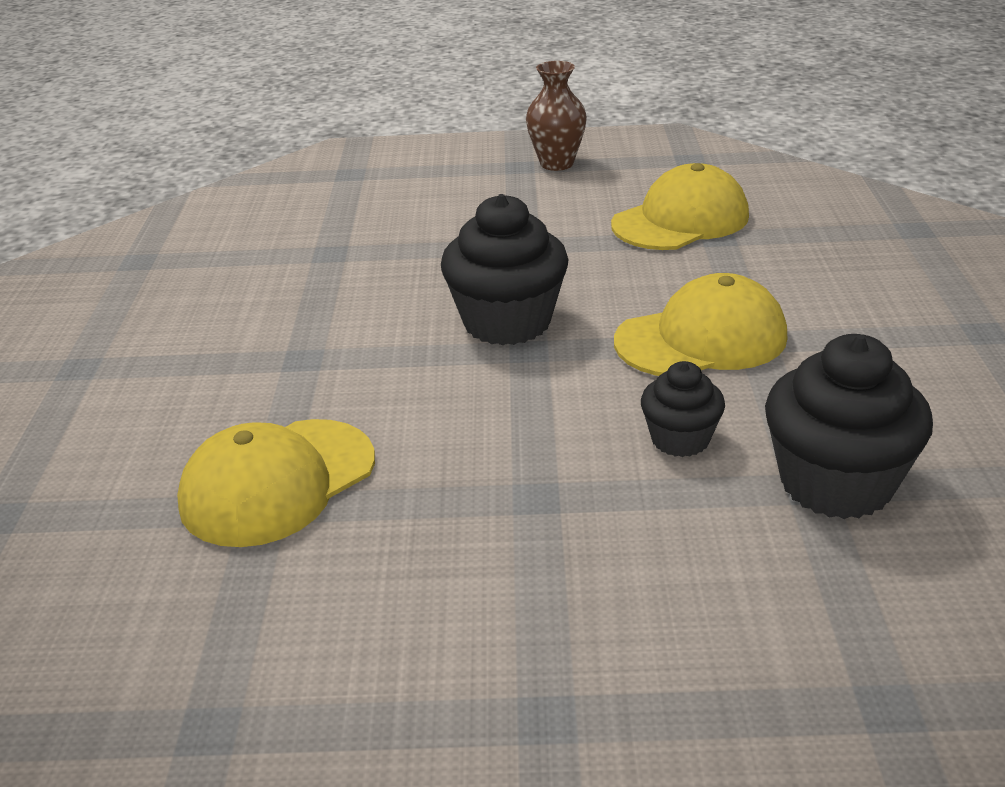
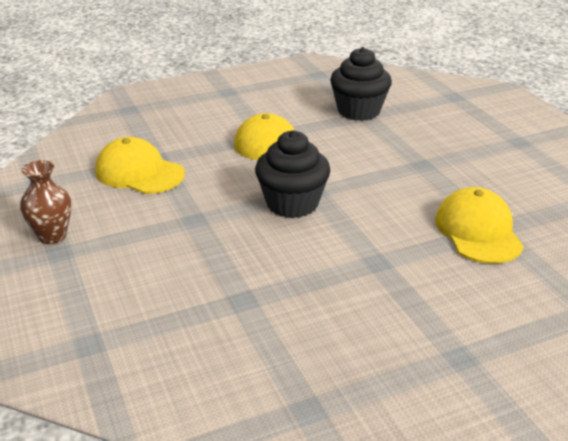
camera: 115 degrees left, 0 degrees up
yellow cap [177,419,375,547] -> yellow cap turned 120 degrees counterclockwise [435,187,524,264]
black cupcake [641,361,725,457] -> none

